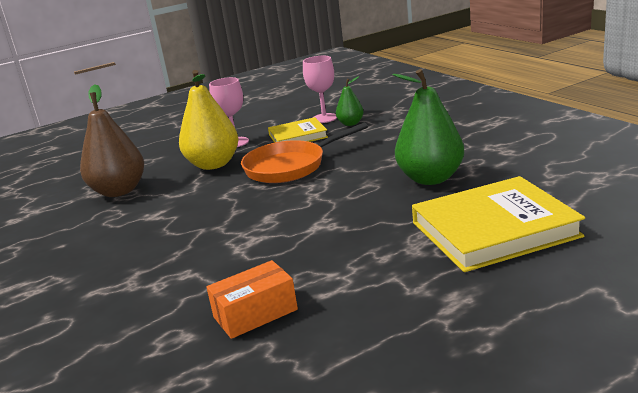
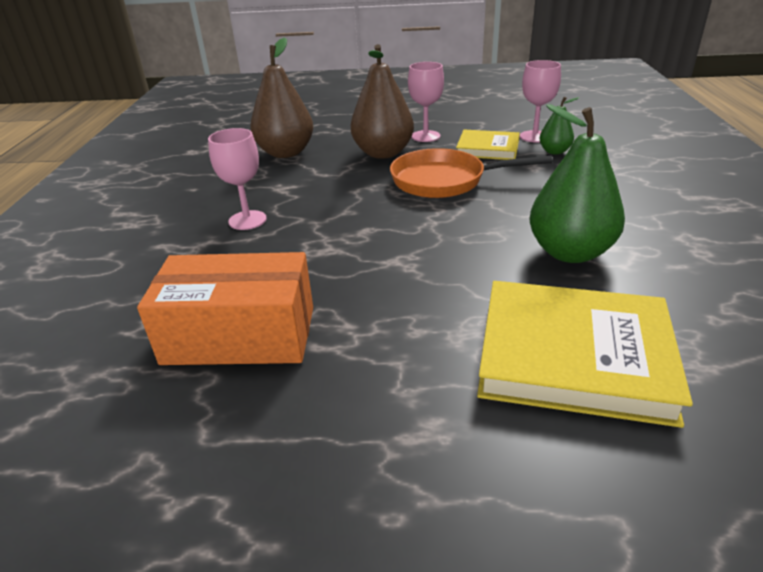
camera: 30 degrees right, 10 degrees up
yellow pear [179,70,238,170] -> brown pear [351,44,414,159]
orange box [206,260,298,339] -> orange box [137,252,313,365], size x1.67
none -> pink goblet [208,128,267,230]

